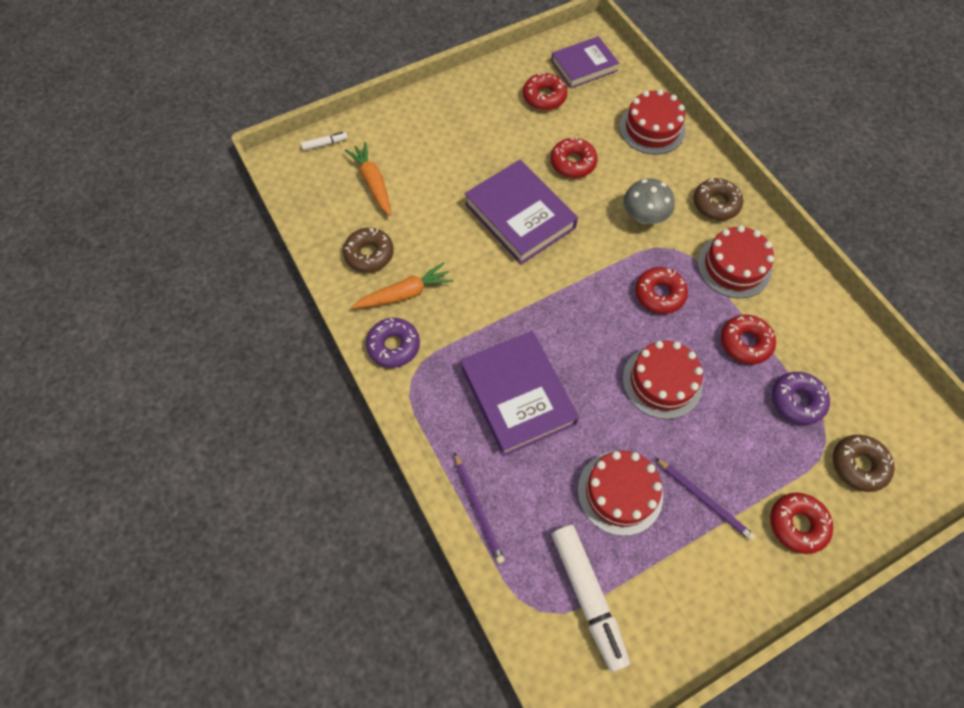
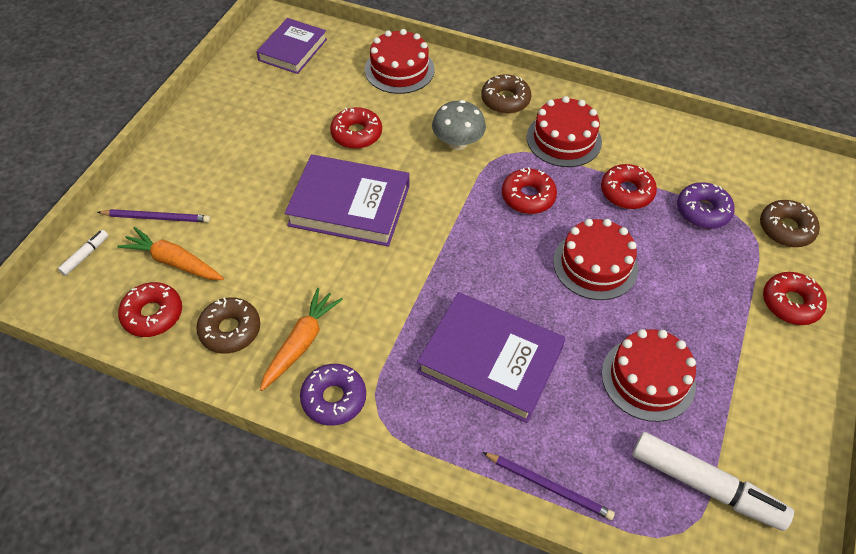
camera: 40 degrees left, 10 degrees down
red donut [523,72,567,110] -> red donut moved to [118,282,182,337]
purple pencil [656,458,755,541] -> purple pencil moved to [97,209,210,223]

